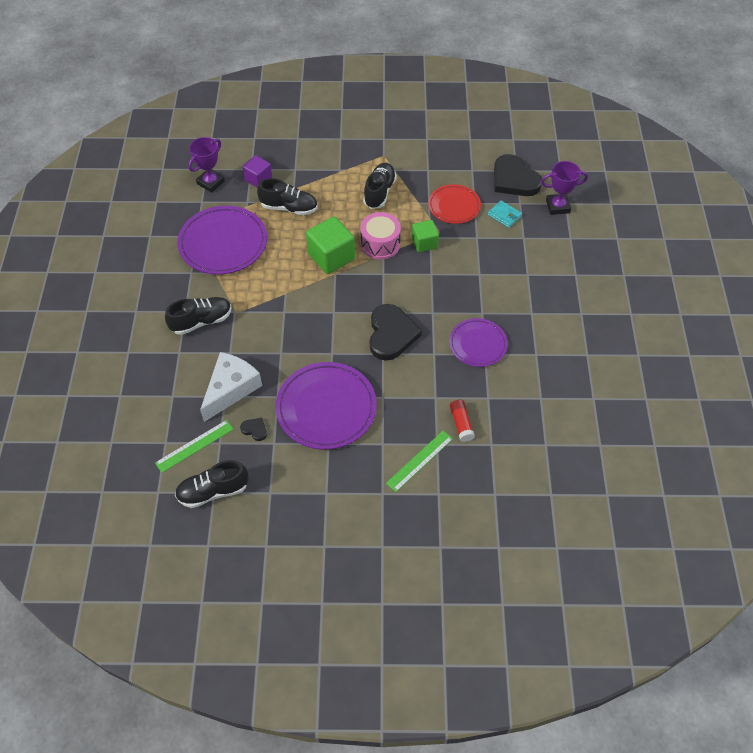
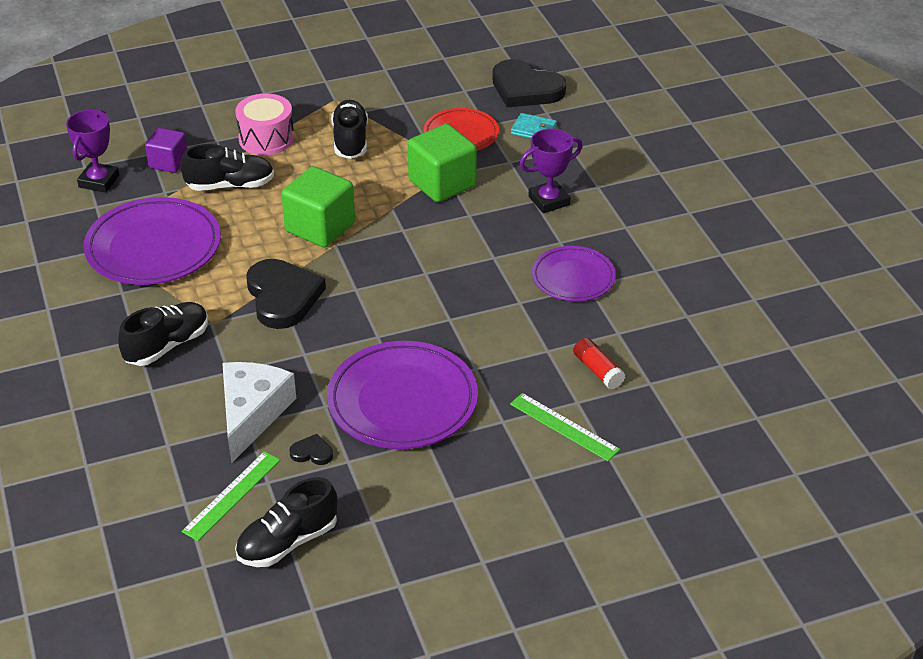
camera: 20 degrees left, 15 degrees down
pink drum [360,212,401,260] -> pink drum moved to [236,93,294,155]
black heart [370,304,422,361] -> black heart moved to [247,259,326,329]
green ruler [386,431,453,492] -> green ruler turned 75 degrees counterclockwise [510,393,620,461]
green cube [412,220,439,253] -> green cube [408,124,477,202], size x1.63
purple trophy [541,161,588,215] -> purple trophy moved to [520,128,583,213]

